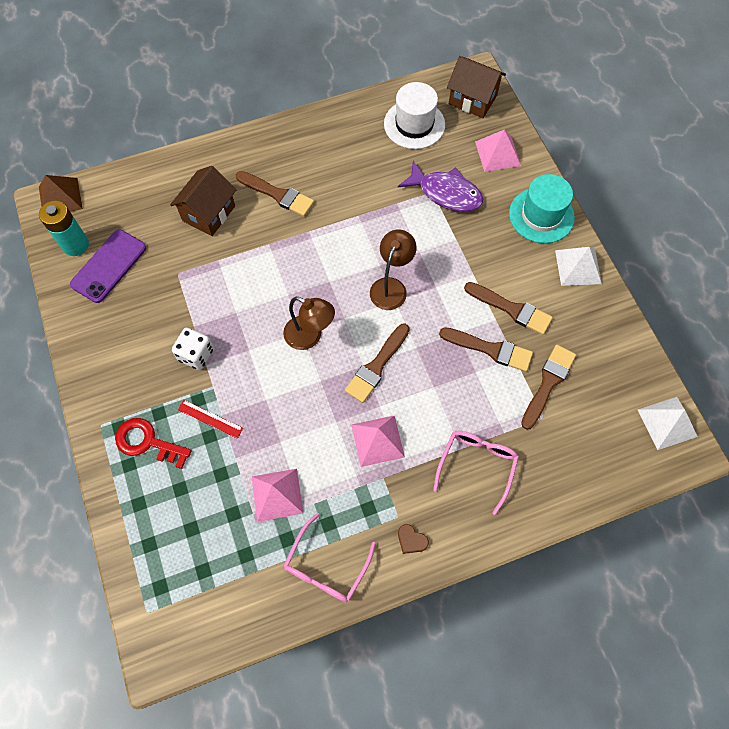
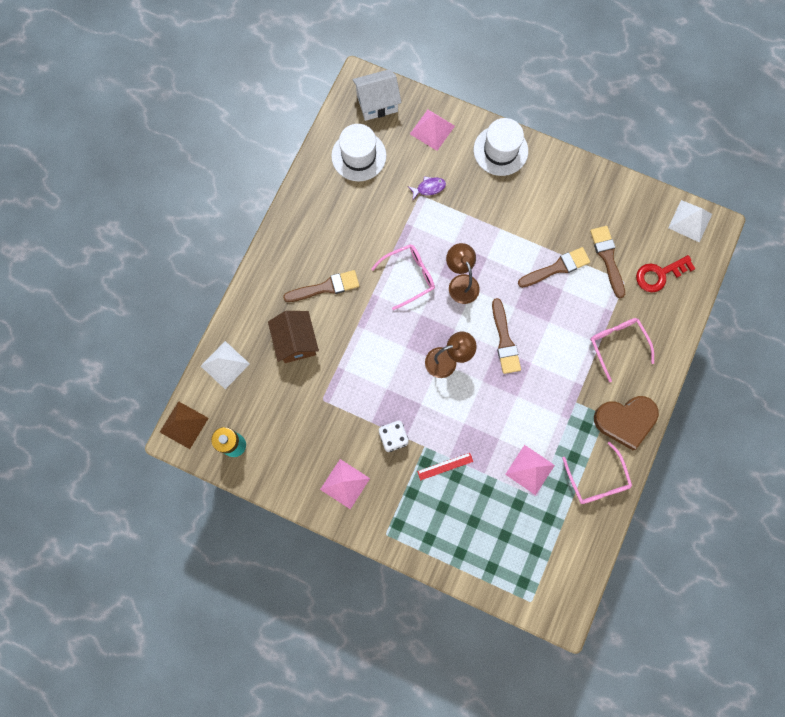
camera: 45 degrees left, 10 degrees up
purple phone [70,230,146,303] -> none
red key [115,418,192,469] -> red key moved to [636,255,696,292]
pink pyramid [352,415,405,467] -> pink pyramid moved to [320,459,370,509]
purple fish [398,161,483,212] -> purple fish [408,176,446,200], size x0.52
brown heart [398,524,429,554] -> brown heart [594,396,659,450], size x2.50
brown house [447,56,506,118] -> white house [352,69,402,121]
brown brush [464,282,553,335] -> none
turquoise hat [509,174,575,243] -> white hat [474,118,528,176]
white pyramid [555,247,602,286] -> white pyramid moved to [201,341,250,389]
none -> pink glasses [371,244,435,310]

